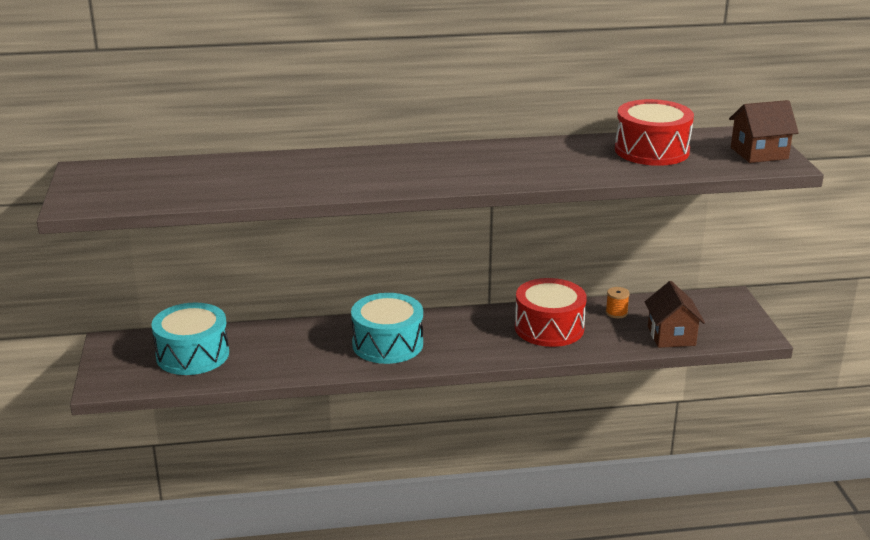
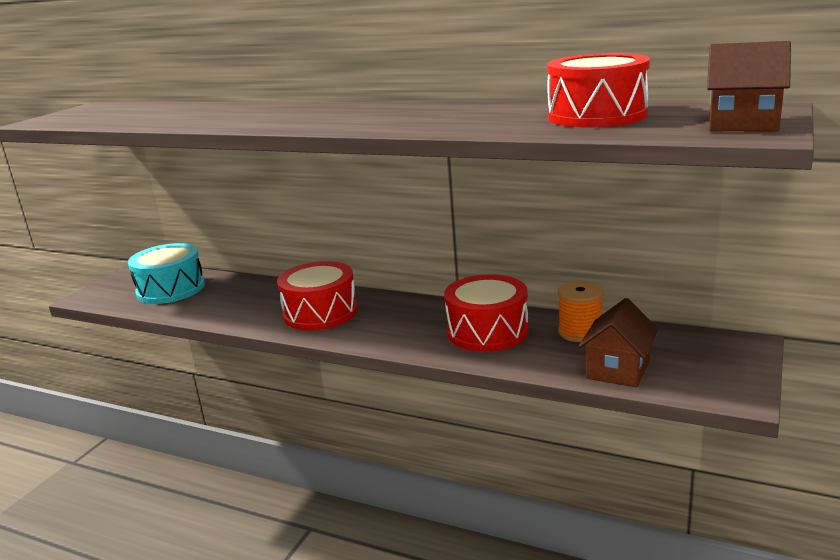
camera: 35 degrees right, 5 degrees down
turquoise drum [351,293,423,364] -> red drum [277,261,358,331]
orange spool [606,287,630,318] -> orange spool [558,281,603,342], size x1.60

